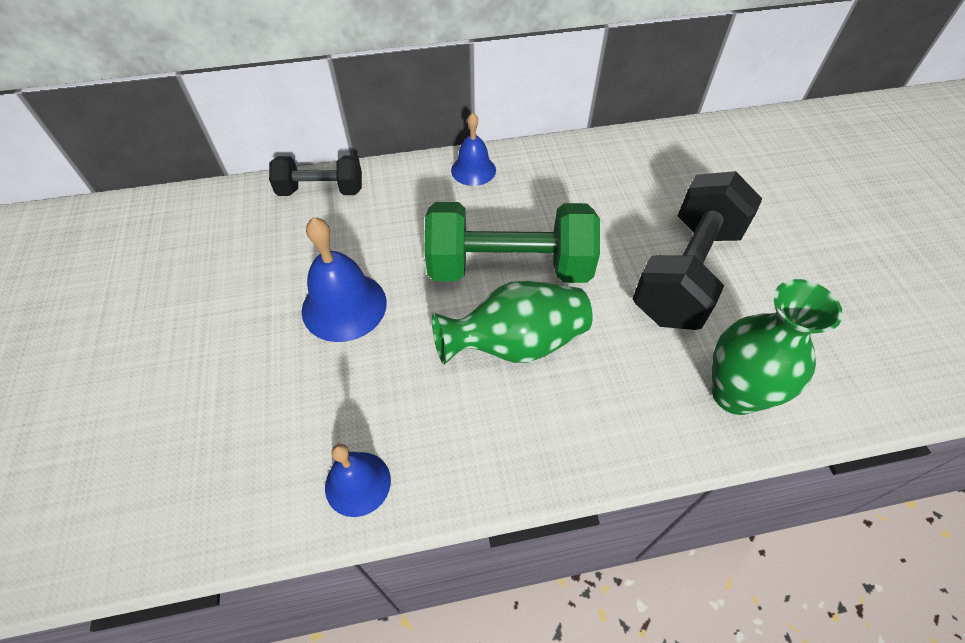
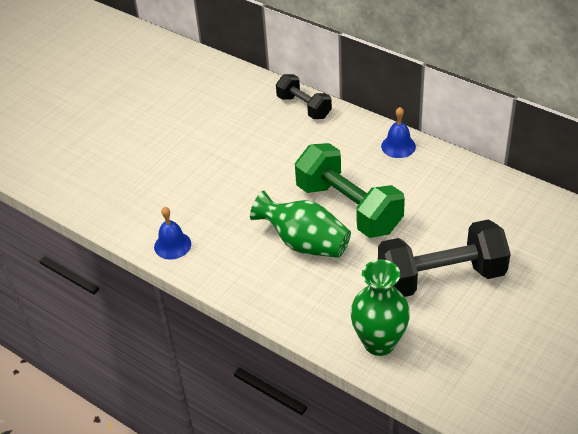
camera: 50 degrees right, 10 degrees down
blue bell [302,217,387,342] -> none

